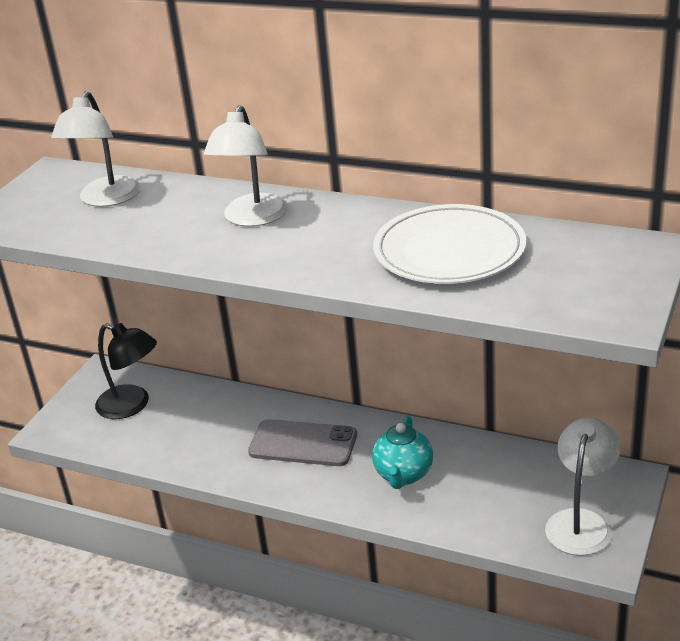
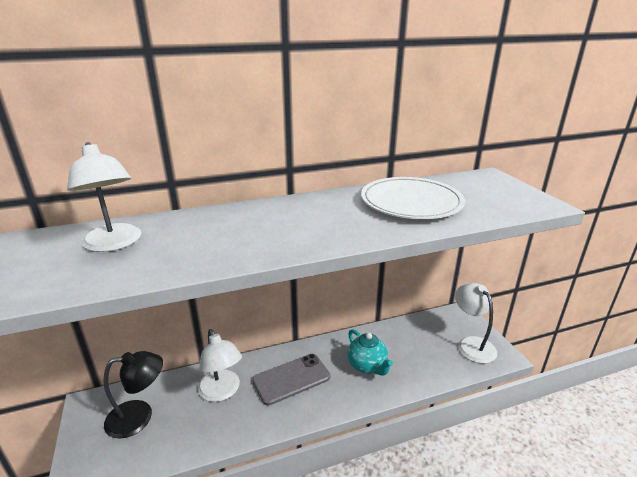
camera: 45 degrees left, 5 degrees down
white lamp [204,105,288,227] -> white lamp moved to [198,329,242,402]

